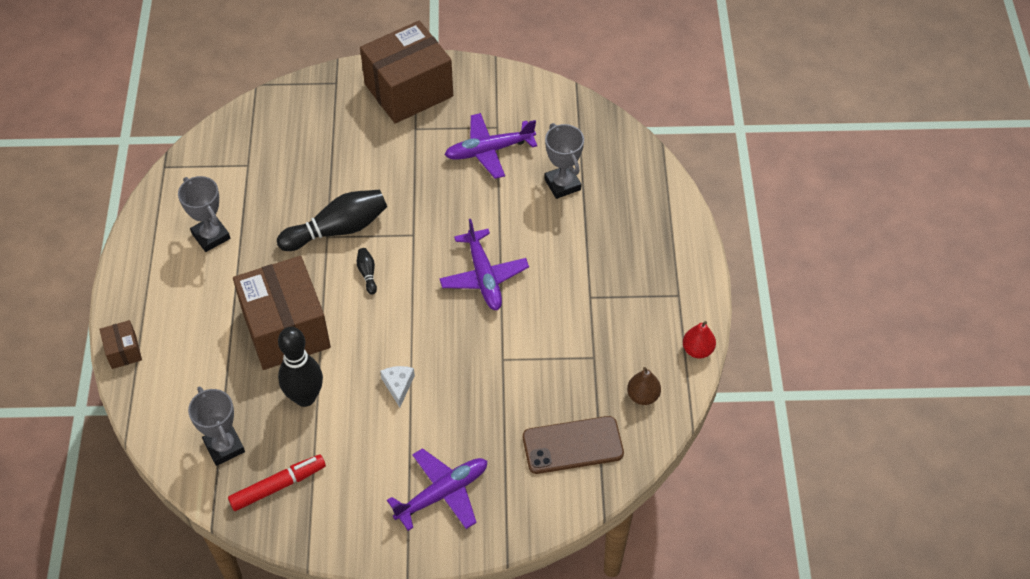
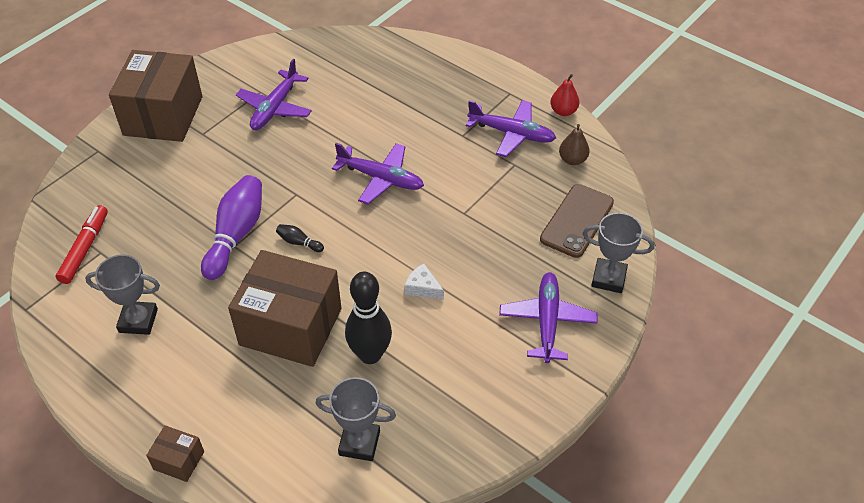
camera: 50 degrees left, 5 degrees down
red marker [228,455,326,511] -> red marker moved to [56,205,108,284]
black bowling pin [277,190,387,251] -> purple bowling pin [201,175,262,280]
grey trophy [544,123,584,199] -> grey trophy moved to [583,213,654,293]
none -> purple plane [466,100,556,157]

